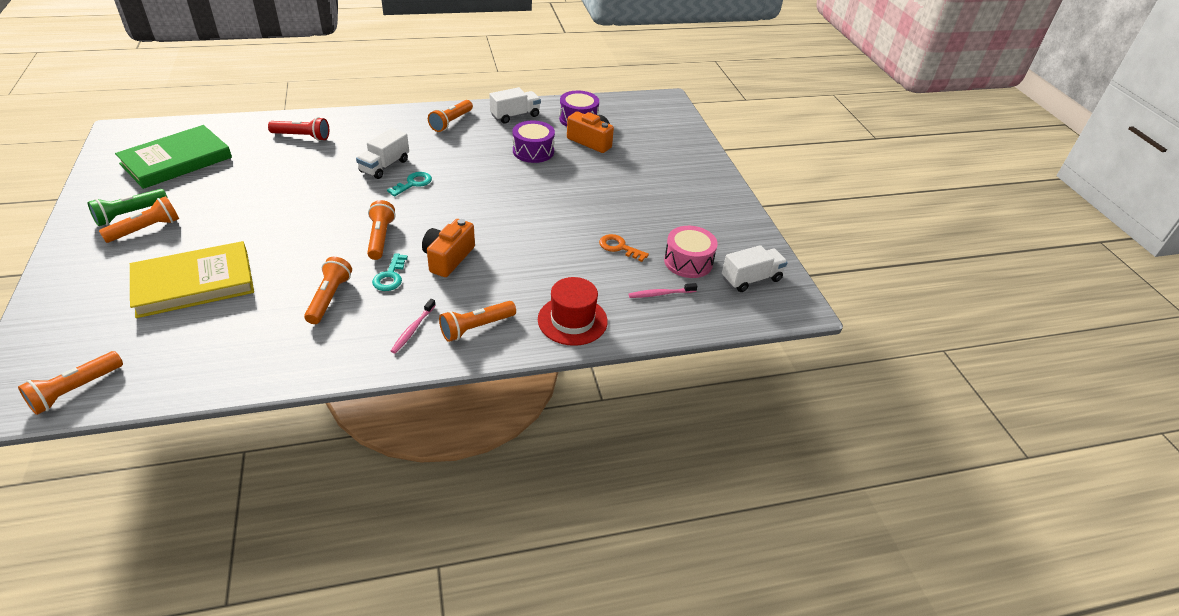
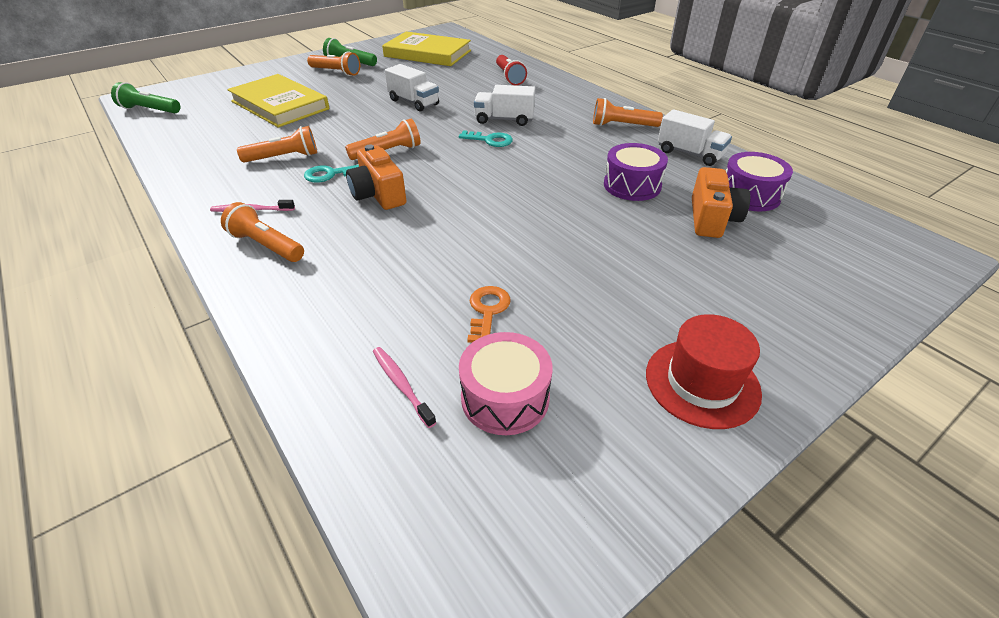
camera: 70 degrees right, 0 degrees up
orange flashlight [18,351,123,415] -> green flashlight [111,82,180,113]
green book [115,125,232,189] -> yellow book [382,31,471,66]
orange camera [422,219,475,277] -> orange camera turned 120 degrees counterclockwise [346,144,406,210]
red hat [538,277,608,346] -> red hat moved to [646,314,762,429]
white truck [722,245,788,292] -> white truck moved to [385,64,439,112]

